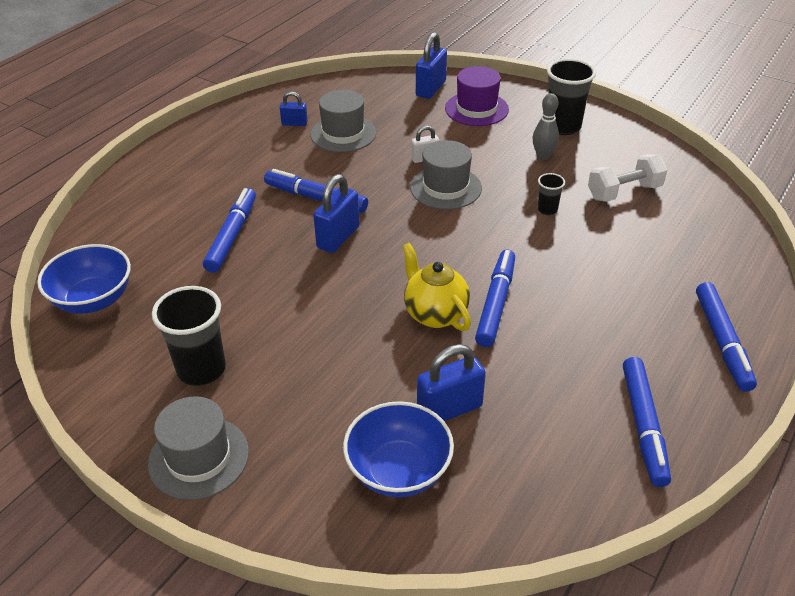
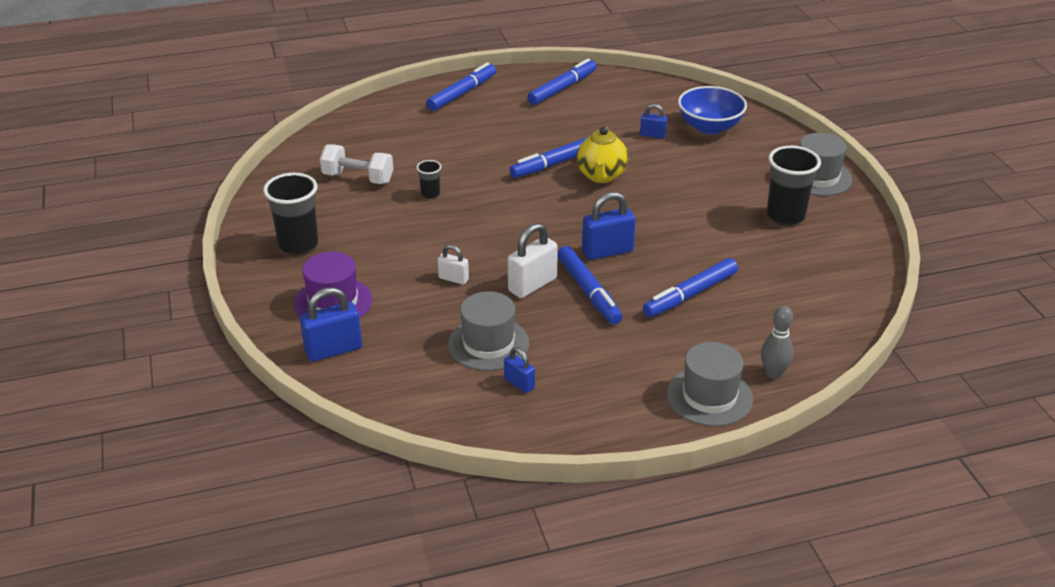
camera: 140 degrees left, 5 degrees down
blue bowl [37,244,131,314] -> none
grey hat [410,140,482,210] -> grey hat moved to [667,342,753,426]
blue padlock [417,344,486,421] -> blue padlock [640,104,667,139], size x0.58
grey bowling pin [533,93,559,160] -> grey bowling pin moved to [761,306,793,379]
none -> white padlock [508,223,558,298]

